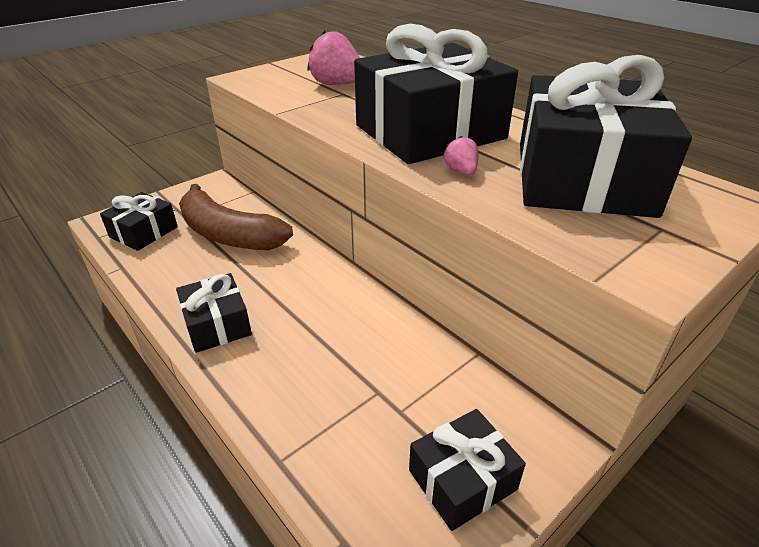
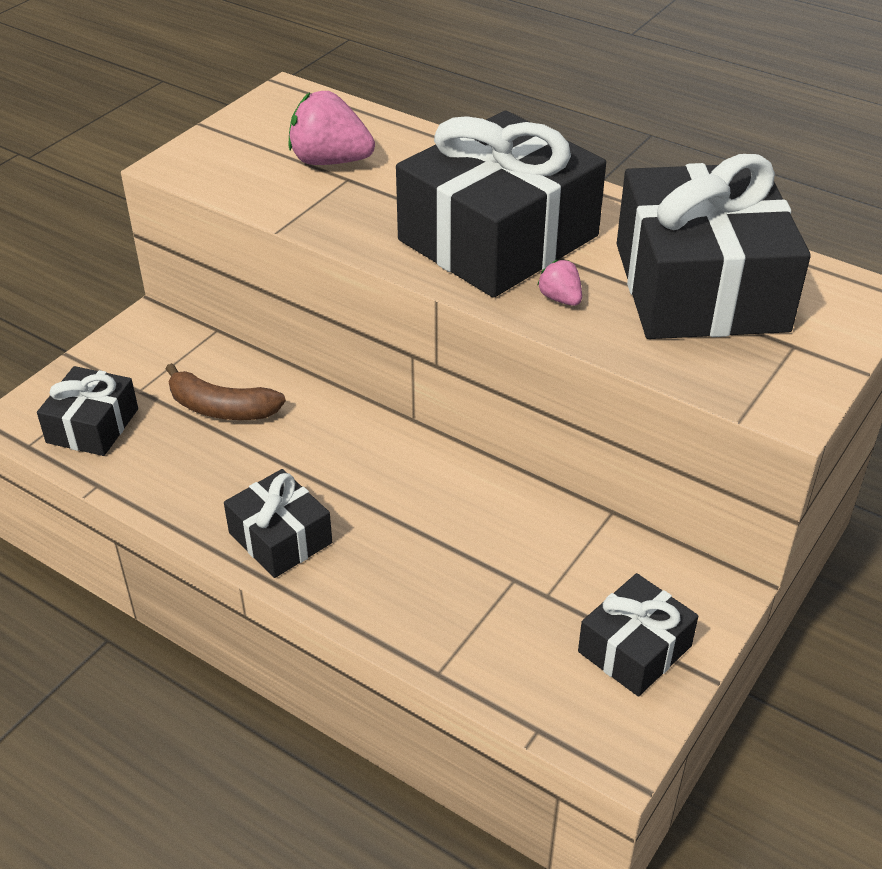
camera: 15 degrees left, 5 degrees up
brown banana [179,184,293,250] -> brown banana [166,363,286,420], size x0.62

